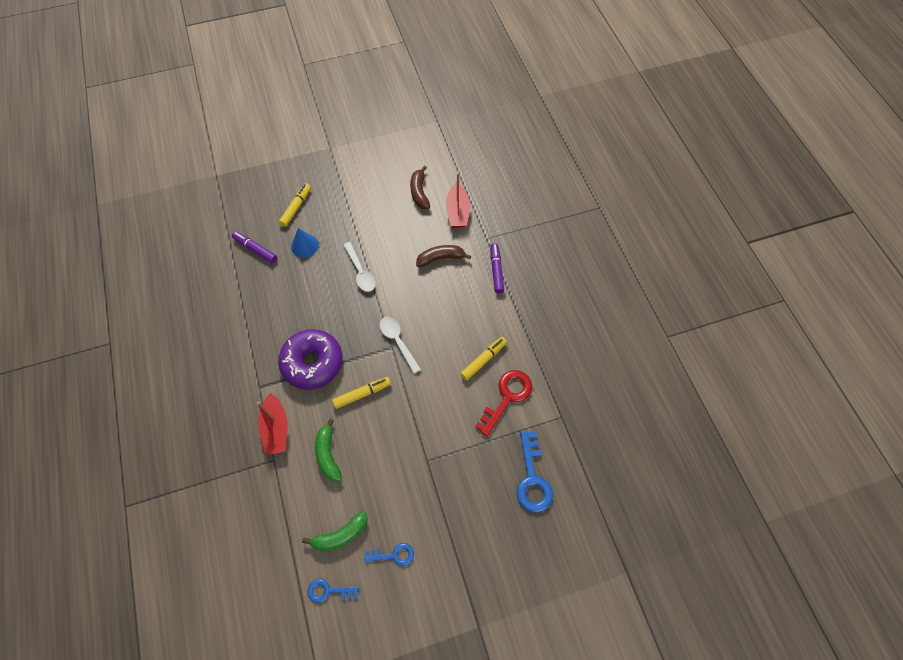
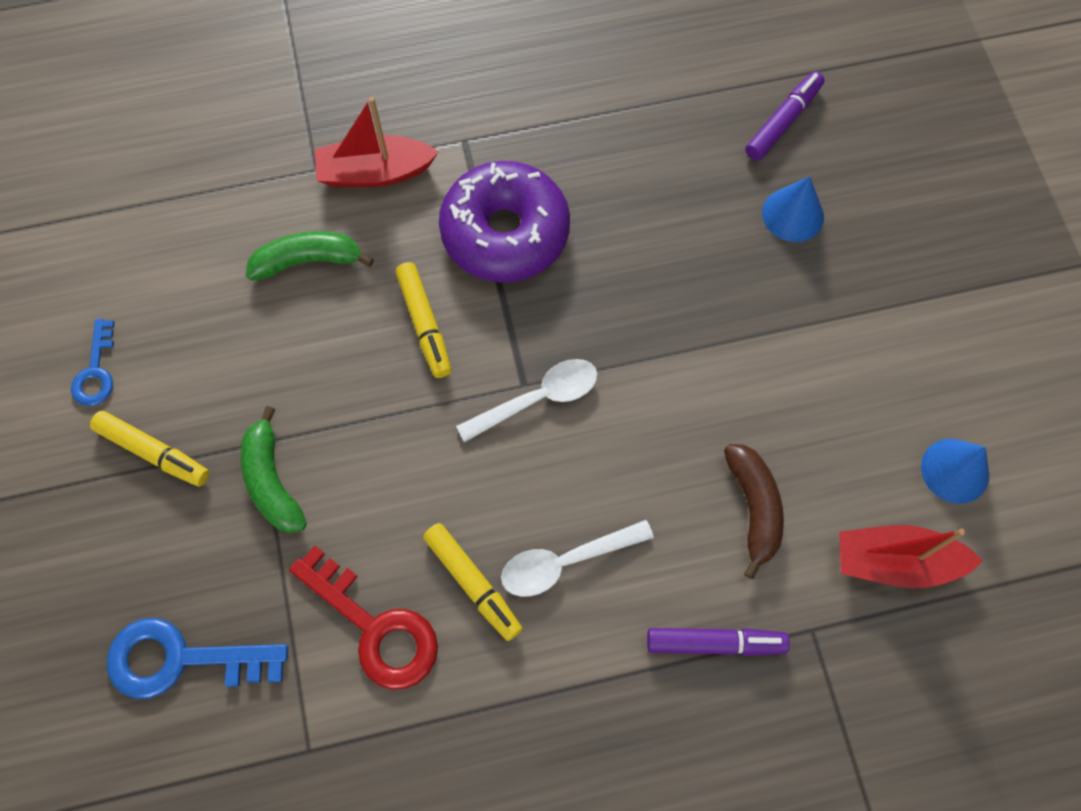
camera: 95 degrees right, 5 degrees up
yellow marker [279,183,311,227] -> yellow marker moved to [90,411,209,487]
green banana [302,511,368,552] -> green banana moved to [241,406,307,533]
blue key [307,579,359,603] -> none
white spoon [343,242,376,292] -> white spoon moved to [501,520,654,597]
brown banana [410,165,430,209] -> blue cone [921,439,989,504]

